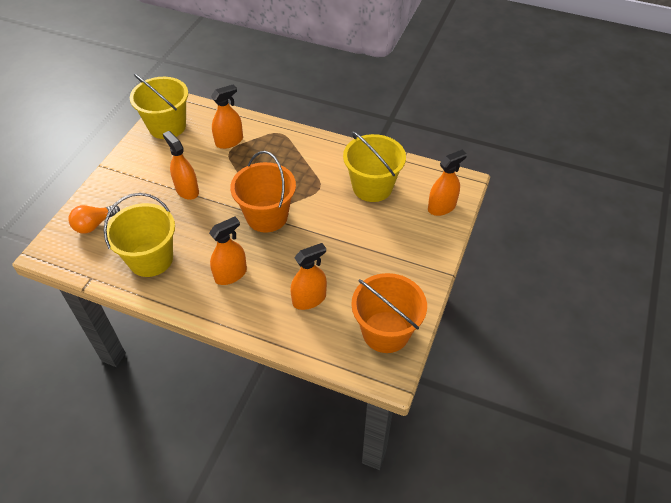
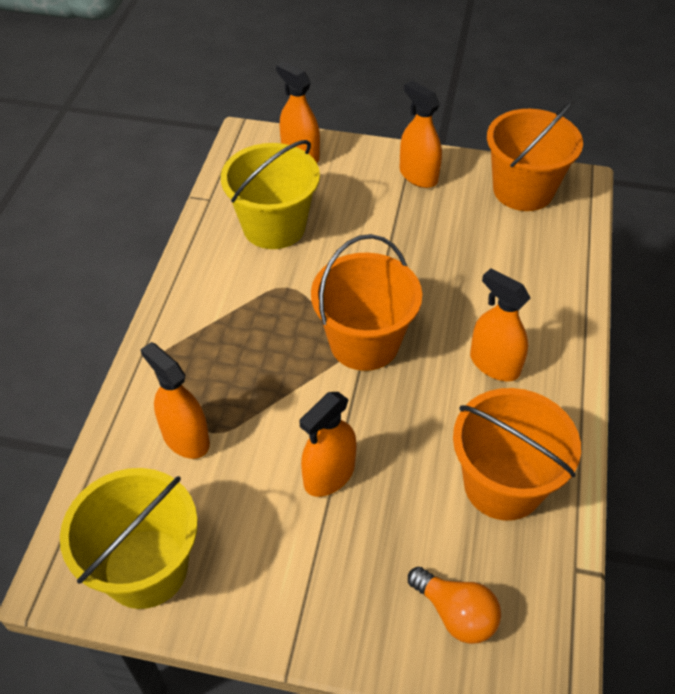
camera: 100 degrees left, 0 degrees up
yellow bucket [104,193,175,277] -> orange bucket [453,388,581,521]
orange spray bottle [290,243,327,310] -> orange spray bottle moved to [400,81,442,188]

